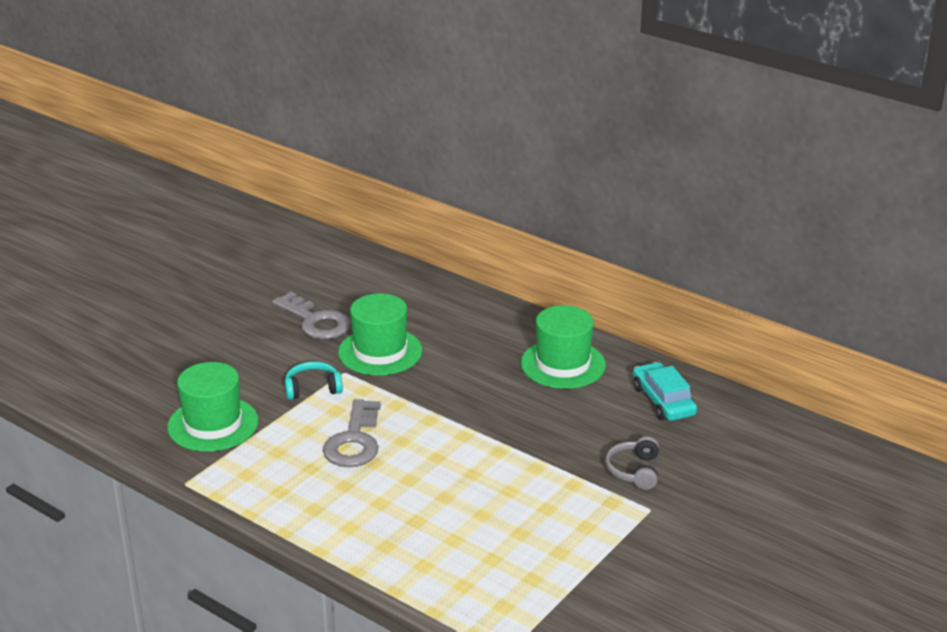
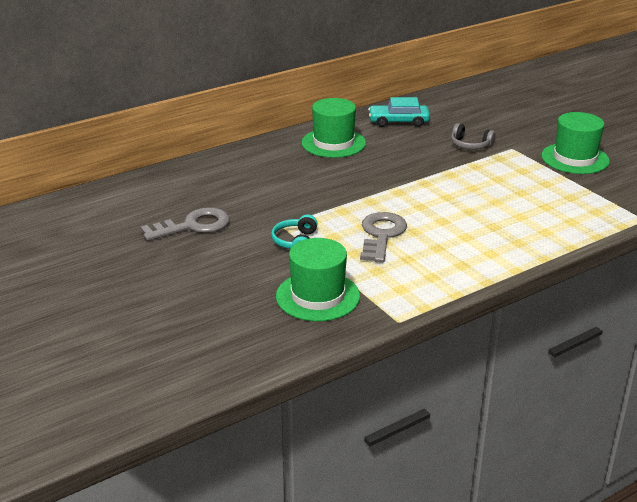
camera: 70 degrees left, 0 degrees up
grey key [323,399,381,467] -> grey key turned 105 degrees counterclockwise [360,212,407,263]
green hat [338,293,422,376] -> green hat moved to [541,112,610,174]

